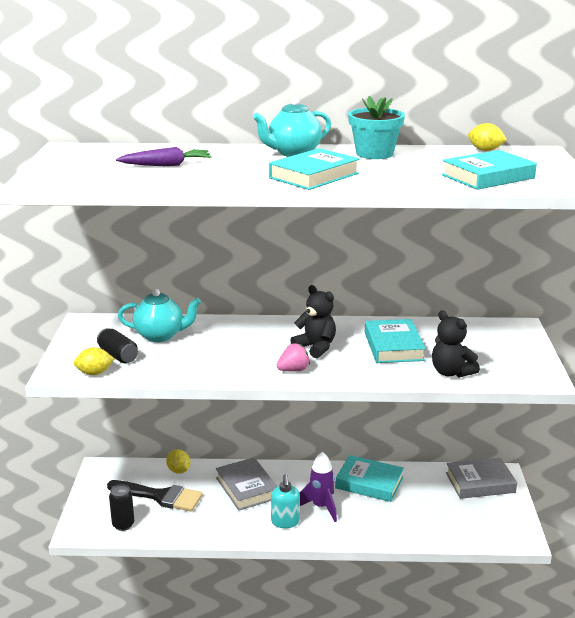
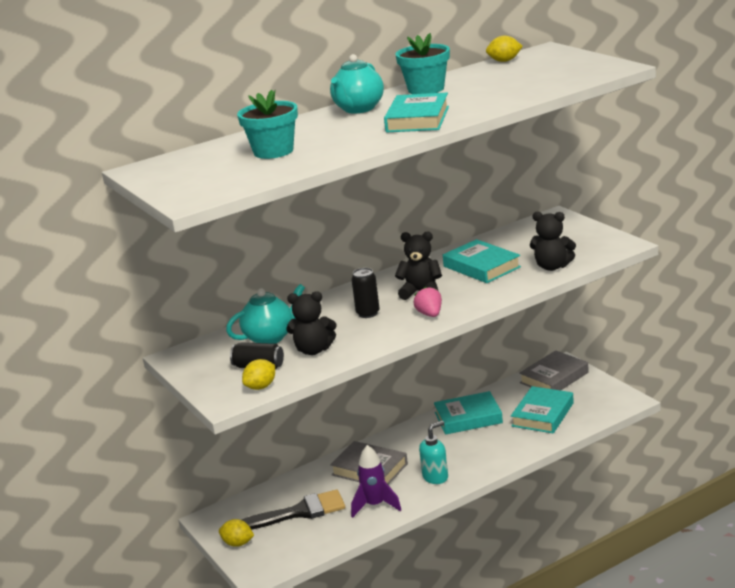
camera: 30 degrees left, 0 degrees up
black can [109,484,134,531] -> black can moved to [352,268,380,318]
purple carrot [116,147,212,166] -> turquoise flower pot [237,90,298,159]
yellow lemon [166,450,190,474] -> yellow lemon moved to [219,519,254,547]
turquoise soap dispenser [271,474,300,528] -> turquoise soap dispenser turned 90 degrees counterclockwise [419,421,448,484]
pink strawberry [277,343,310,371] -> pink strawberry turned 45 degrees counterclockwise [414,286,442,317]
purple rocket [300,452,337,522] -> purple rocket moved to [351,445,401,518]
turquoise book [441,150,537,190] -> turquoise book moved to [511,386,574,433]
none -> black teddy bear [286,291,337,355]

